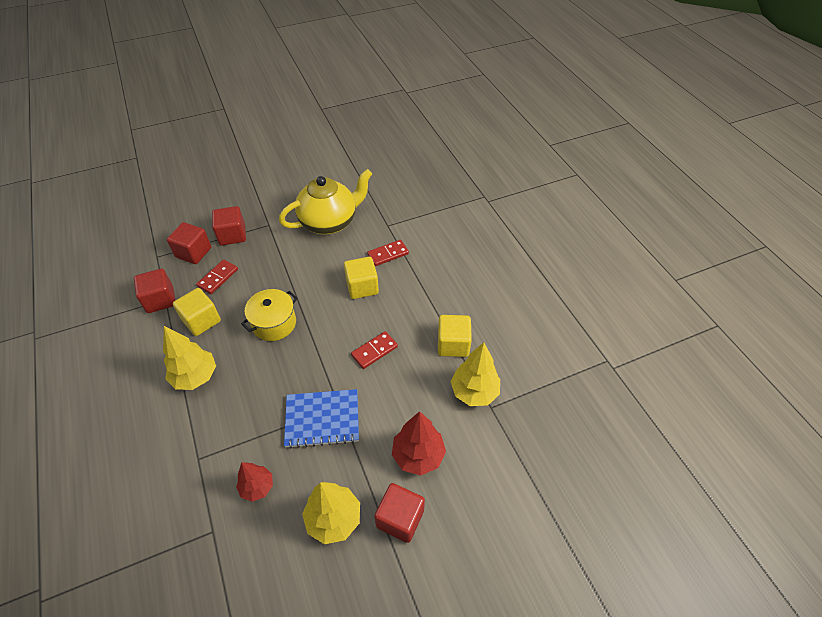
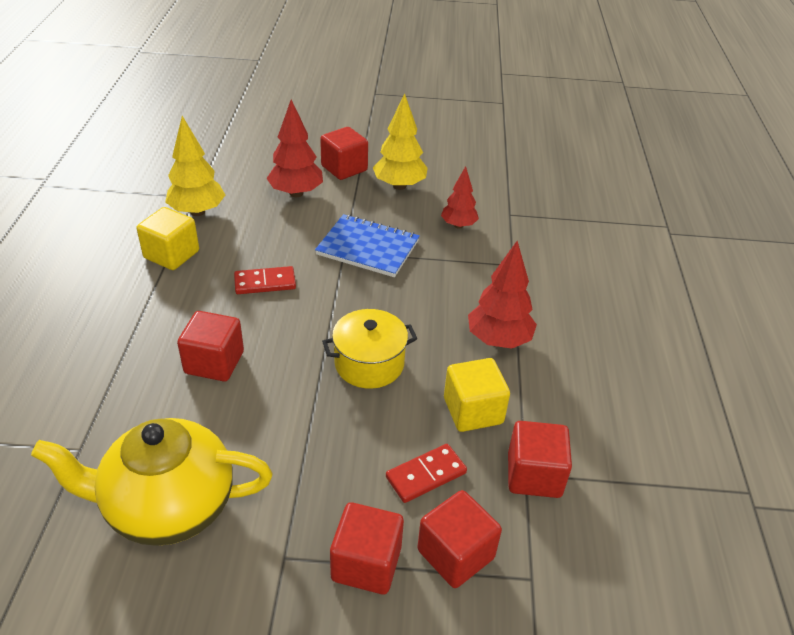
camera: 155 degrees left, 10 degrees down
yellow tree [163,326,216,390] -> red tree [468,241,537,349]
yellow cube [344,257,379,299] -> red cube [177,311,244,382]
red domino [367,240,409,266] -> none

